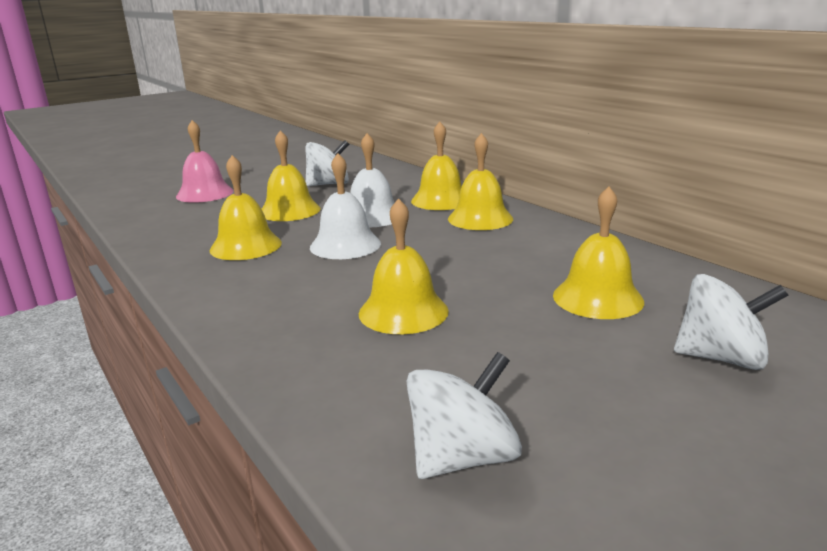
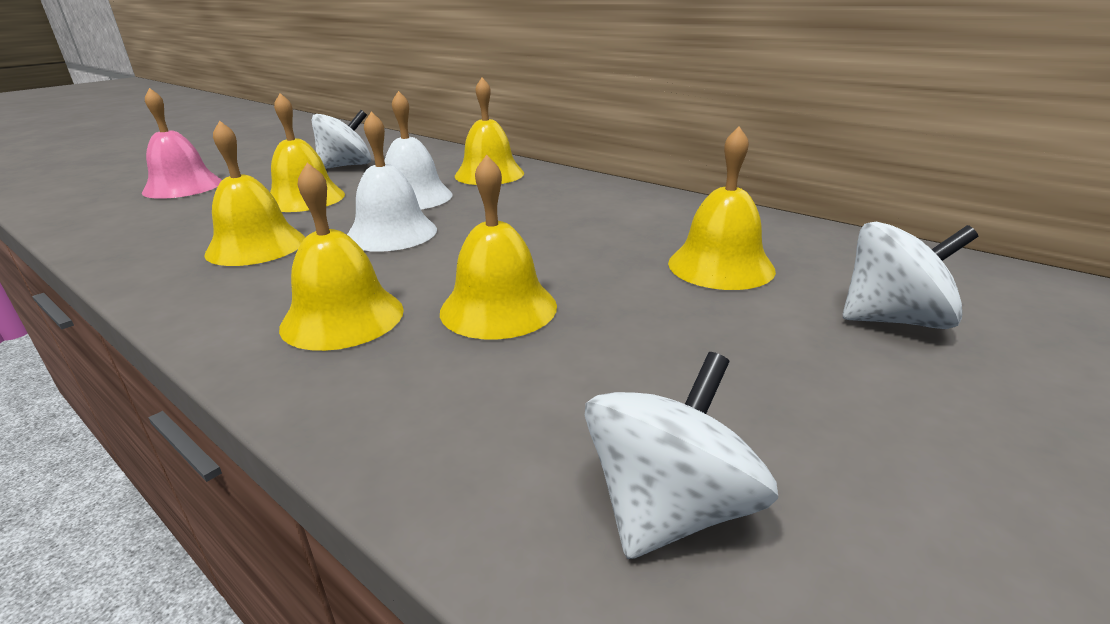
camera: 15 degrees left, 5 degrees up
yellow bell [448,133,513,230] -> yellow bell moved to [279,162,404,351]

